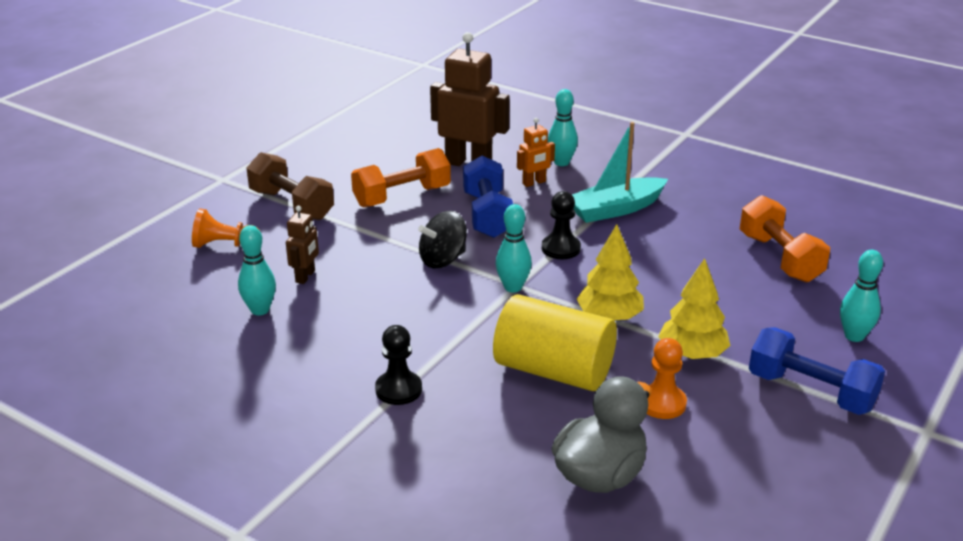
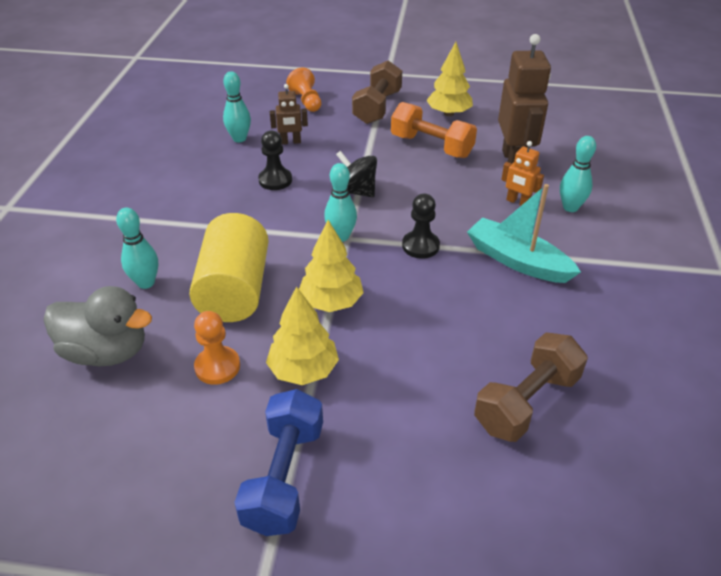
camera: 65 degrees right, 10 degrees up
black pawn [375,325,422,405] -> black pawn moved to [258,131,292,190]
blue dumbbell [463,156,513,238] -> none
orange dumbbell [740,195,830,282] -> brown dumbbell [474,332,588,442]
turquoise bowling pin [840,250,883,342] -> turquoise bowling pin moved to [116,208,158,289]
none -> yellow tree [426,42,473,116]

